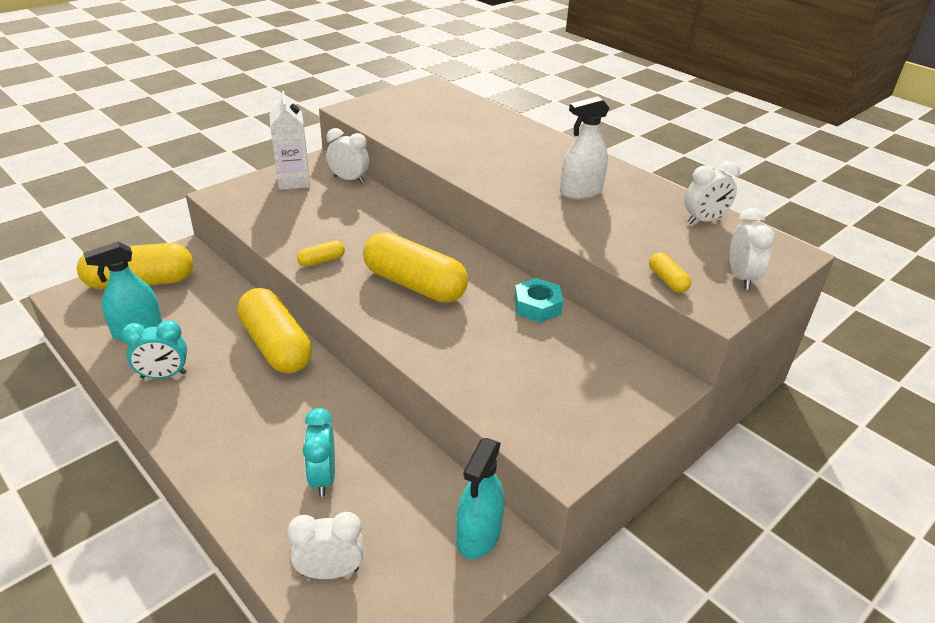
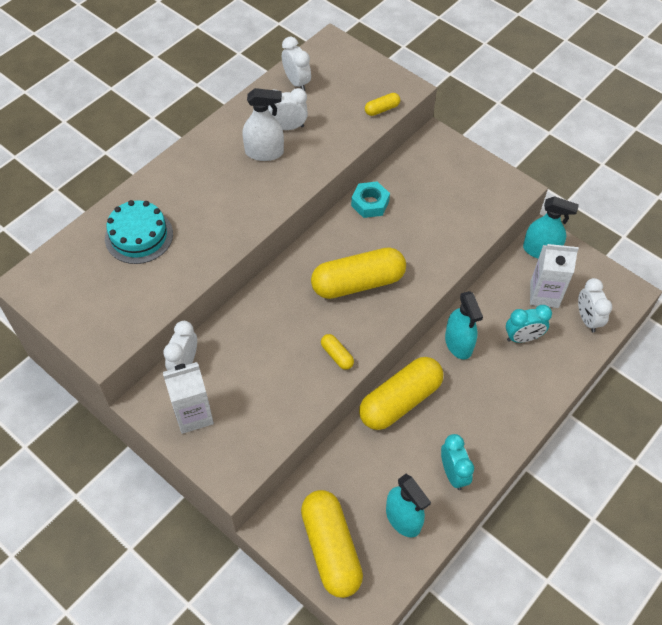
camera: 95 degrees left, 20 degrees up
yellow capsule [363,232,468,303] -> yellow capsule turned 45 degrees clockwise [311,247,406,299]
white spray bottle [560,96,609,199] -> white spray bottle turned 60 degrees counterclockwise [242,88,284,161]
white clock [730,208,775,290] -> white clock moved to [268,88,308,130]
none -> turquoise cake [105,200,173,264]
none -> turquoise spray bottle [445,291,483,360]
none -> white carton [530,244,579,308]

